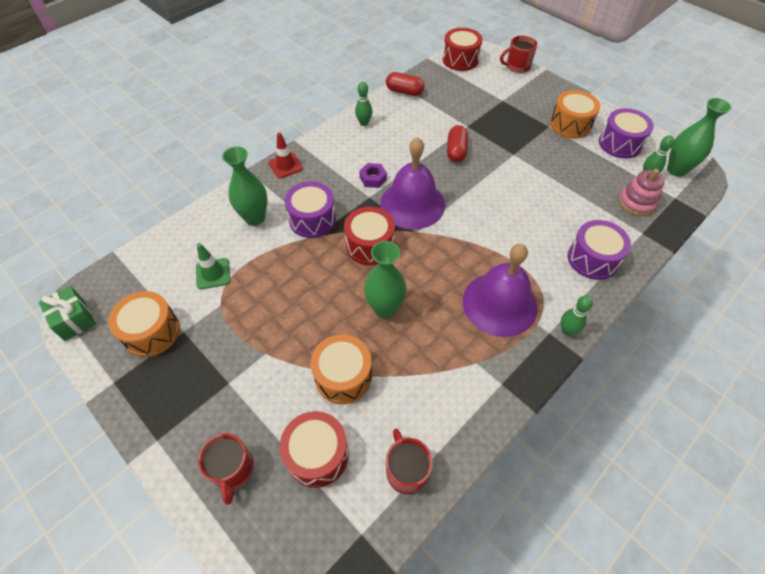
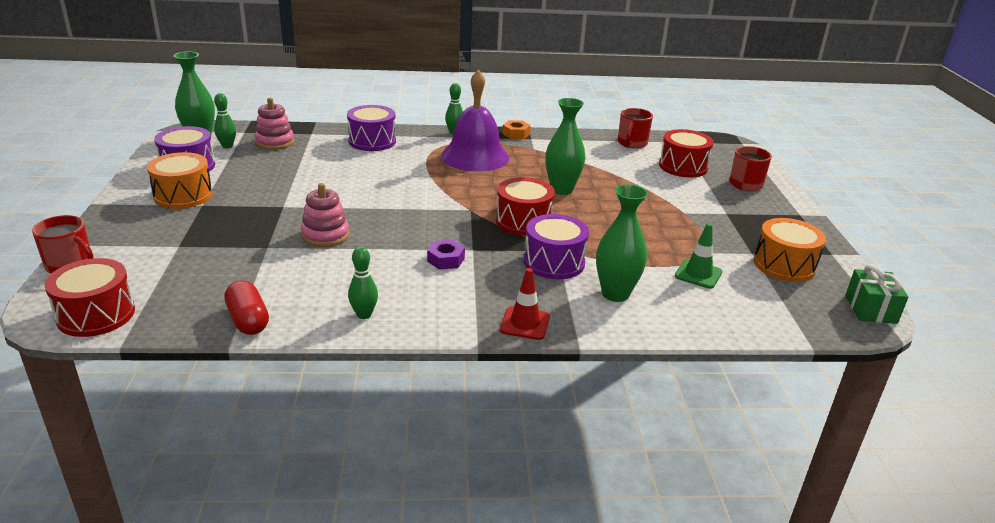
camera: 140 degrees left, 25 degrees down
orange drum [311,334,372,404] -> none
purple bell [380,137,445,229] -> none
red capsule [447,125,468,162] -> pink stacking toy [301,183,349,247]
none -> orange nut [502,120,531,139]

